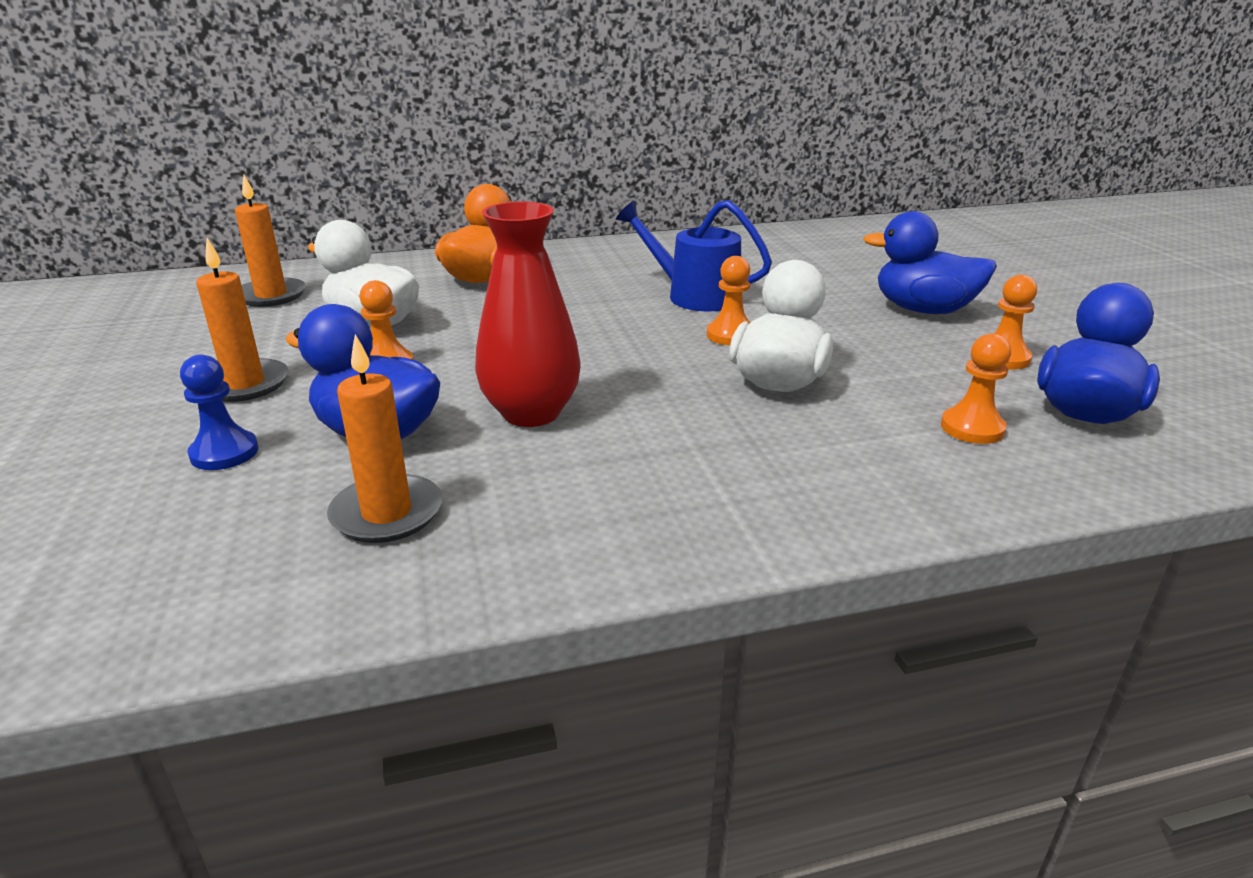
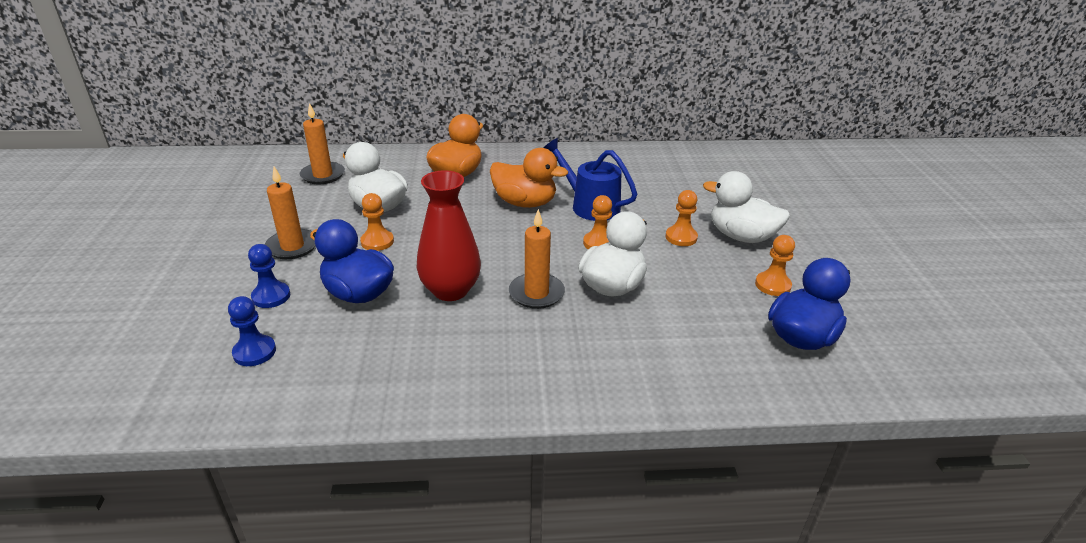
camera: 10 degrees right, 5 degrees up
orange candle [327,334,442,543] -> orange candle moved to [509,209,565,309]
blue duck [863,211,997,314] -> white duck [703,171,790,243]
orange pawn [941,333,1011,444] -> orange pawn moved to [665,190,698,246]
none -> blue pawn [228,296,276,366]
none -> orange duck [490,148,568,208]

